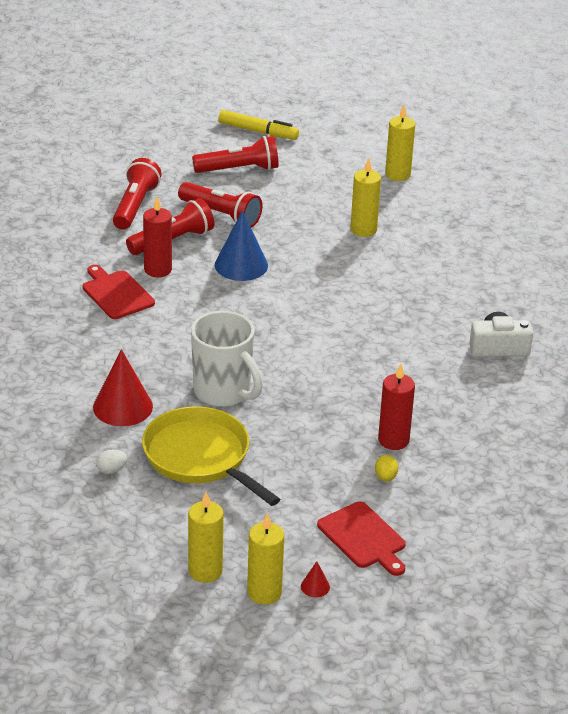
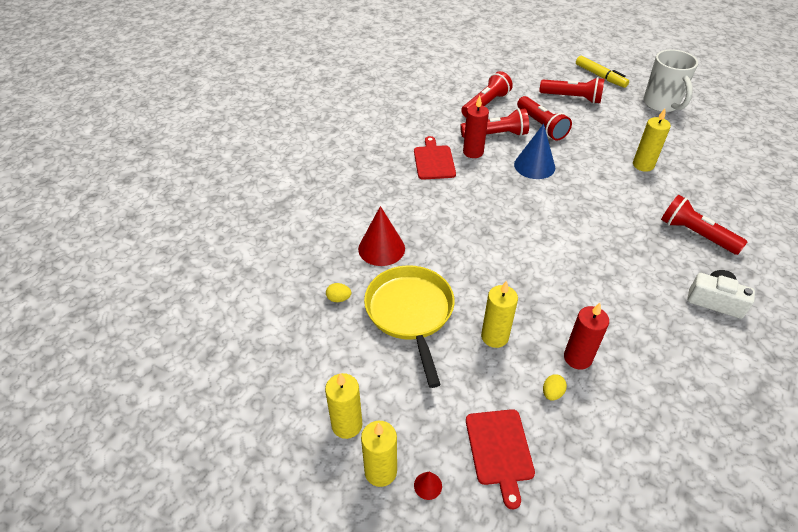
camera: 30 degrees right, 10 degrees up
white egg [96,450,128,474] -> yellow egg [326,283,351,302]
white mug [191,311,263,407] -> white mug moved to [643,49,698,112]
yellow candle [385,105,415,181] -> yellow candle moved to [481,280,518,348]
none -> red flashlight [661,195,747,255]

